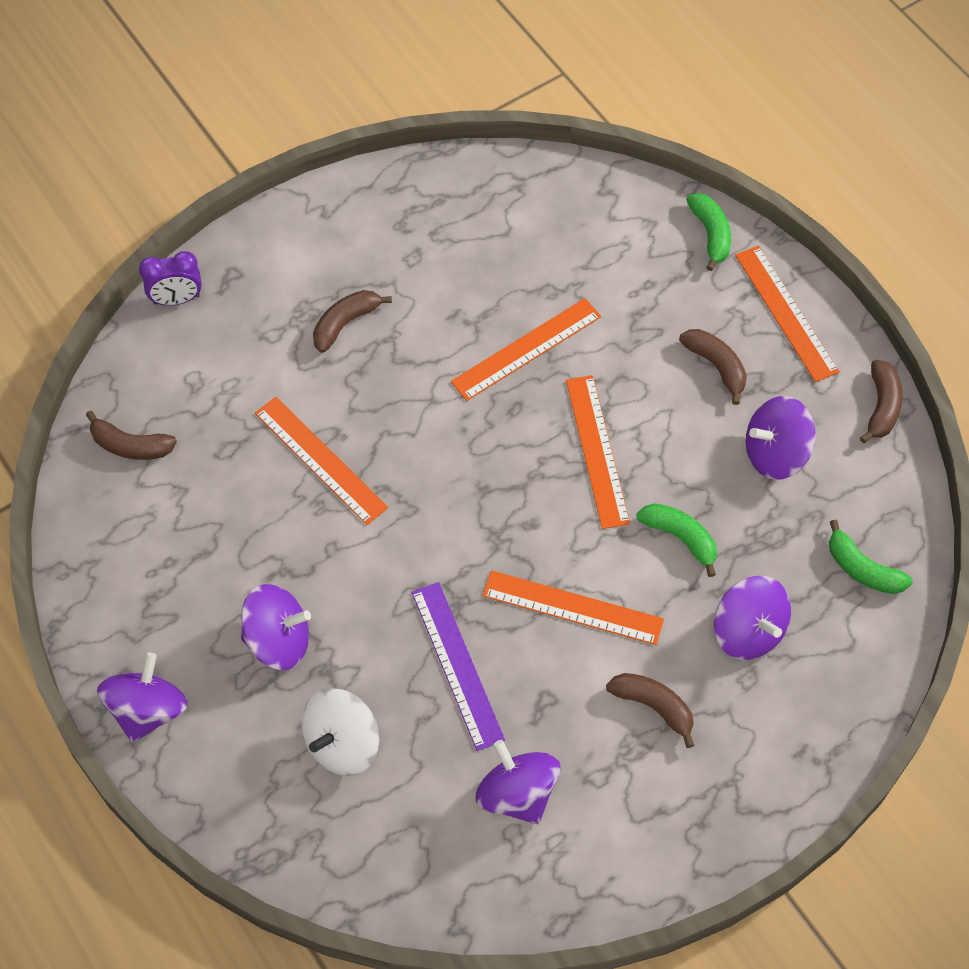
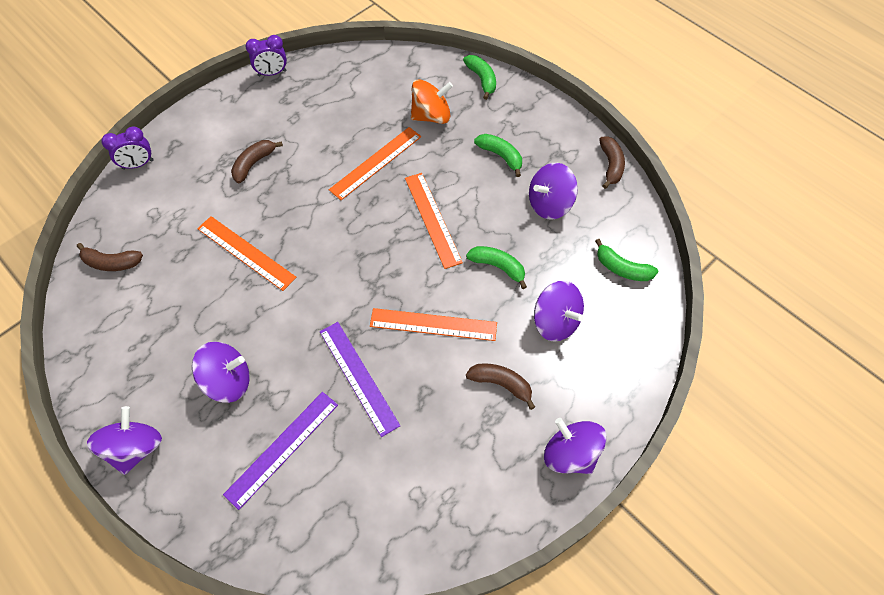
camera: 10 degrees left, 0 degrees up
white spinning top [301,688,379,776] -> purple ruler [223,392,338,510]
purple spinning top [475,740,561,824] -> purple spinning top moved to [544,418,607,474]
brown banana [679,329,747,405] -> green banana [474,134,522,177]
orange ruler [735,246,840,382] -> none
none -> purple clock [245,35,287,76]
none -> orange spinning top [411,79,453,124]

